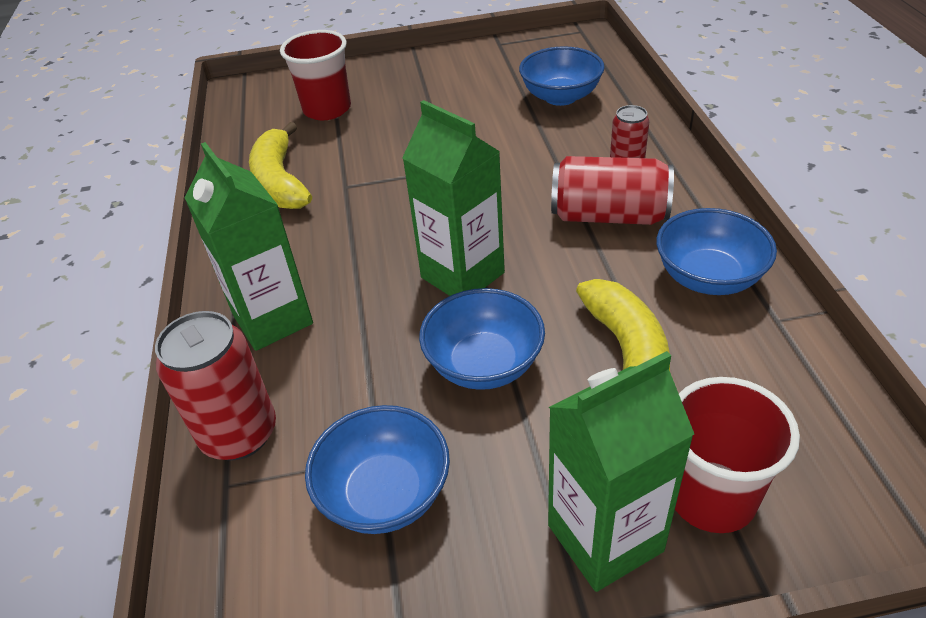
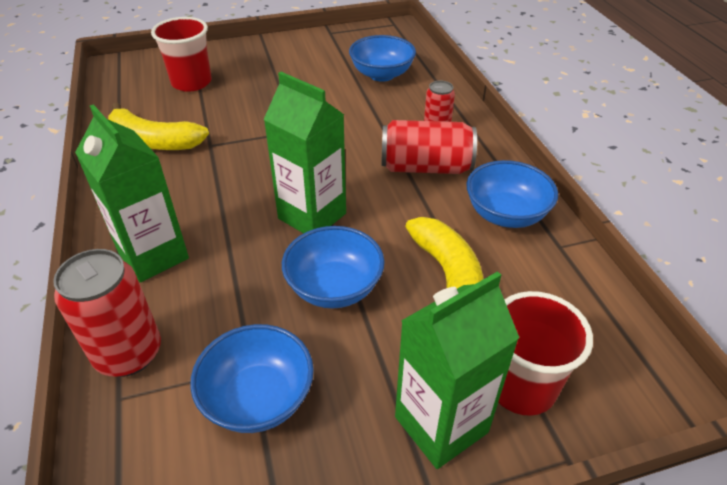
camera: 10 degrees left, 0 degrees up
yellow banana [249,122,312,209] -> yellow banana turned 45 degrees counterclockwise [108,103,209,150]

